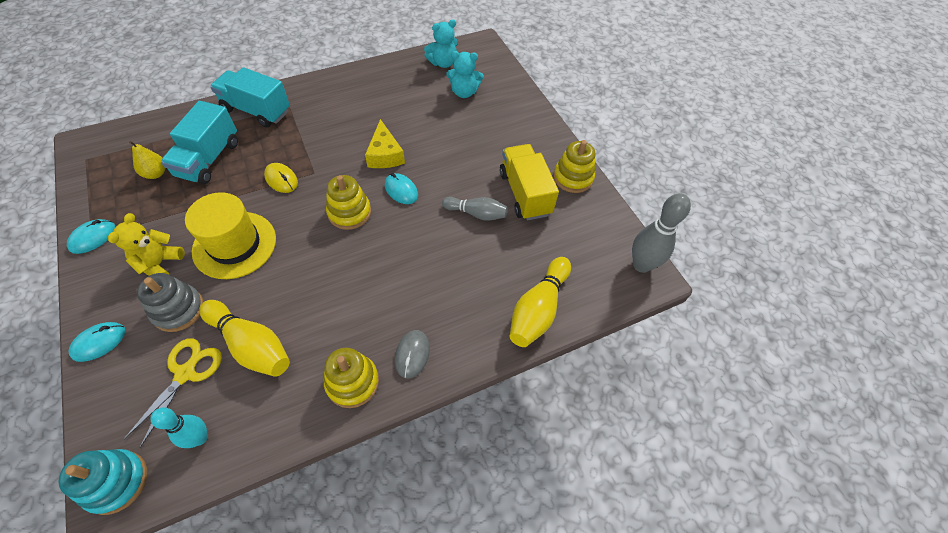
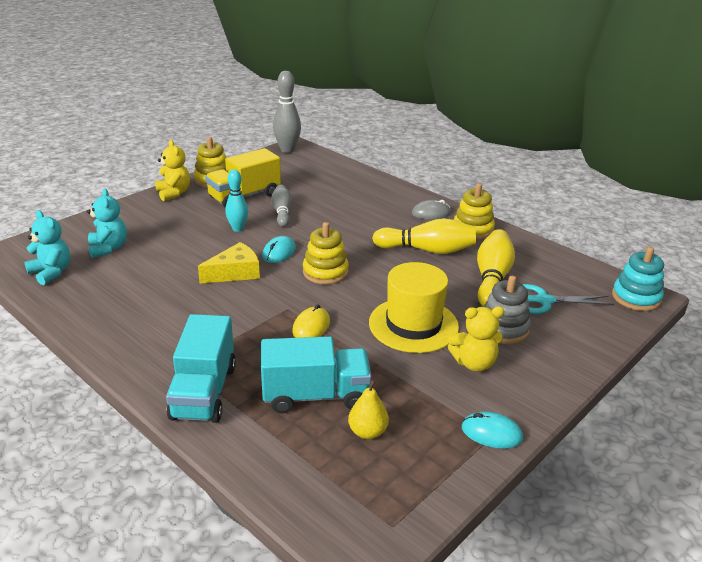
camera: 110 degrees left, 25 degrees down
turquoise mouse [69,322,125,362] -> none
yellow scissors [123,338,222,448] -> turquoise scissors [522,284,614,314]
turquoise bowling pin [150,408,208,448] -> turquoise bowling pin moved to [225,170,248,232]
yellow bowling pin [510,257,571,347] -> yellow bowling pin moved to [372,218,476,254]
none -> yellow teddy bear [155,140,190,201]

